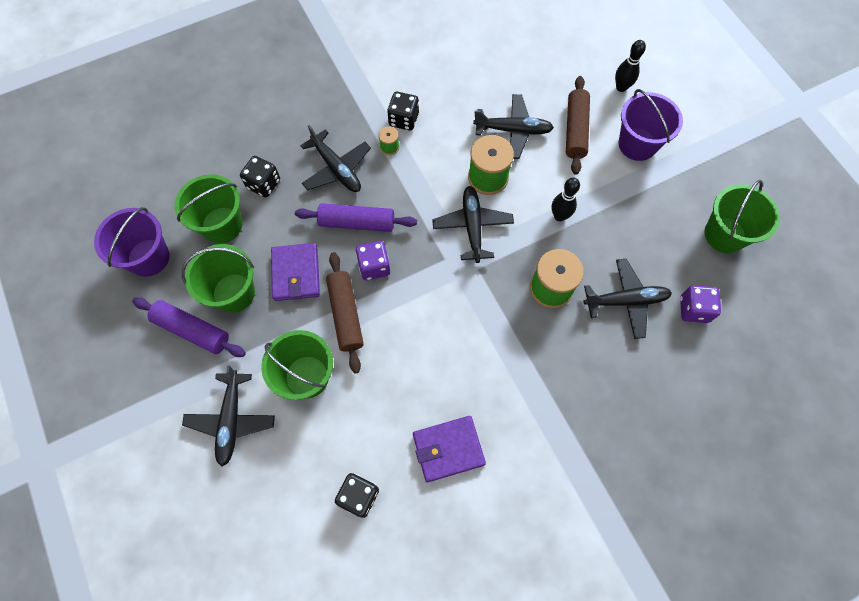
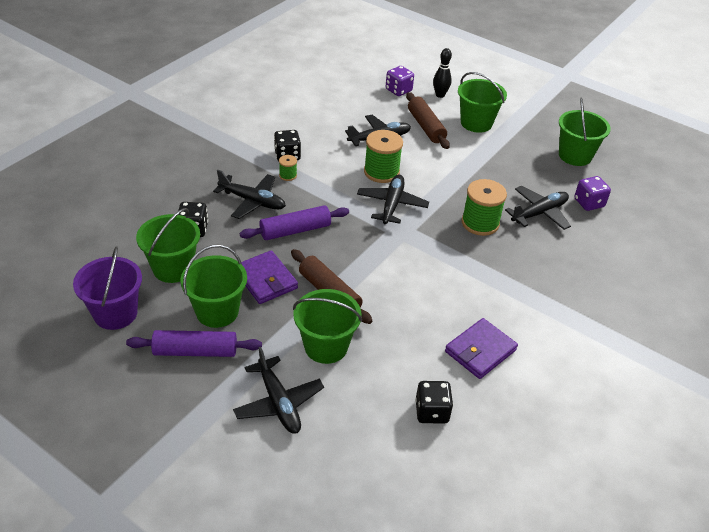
camera: 30 degrees left, 25 degrees down
purple dice [356,241,390,280] -> purple dice moved to [386,66,414,96]
black plane [432,186,514,263] -> black plane turned 45 degrees clockwise [357,175,429,224]
black bowling pin [552,177,580,221] -> none
purple bucket [618,89,683,161] -> green bucket [458,72,507,133]

